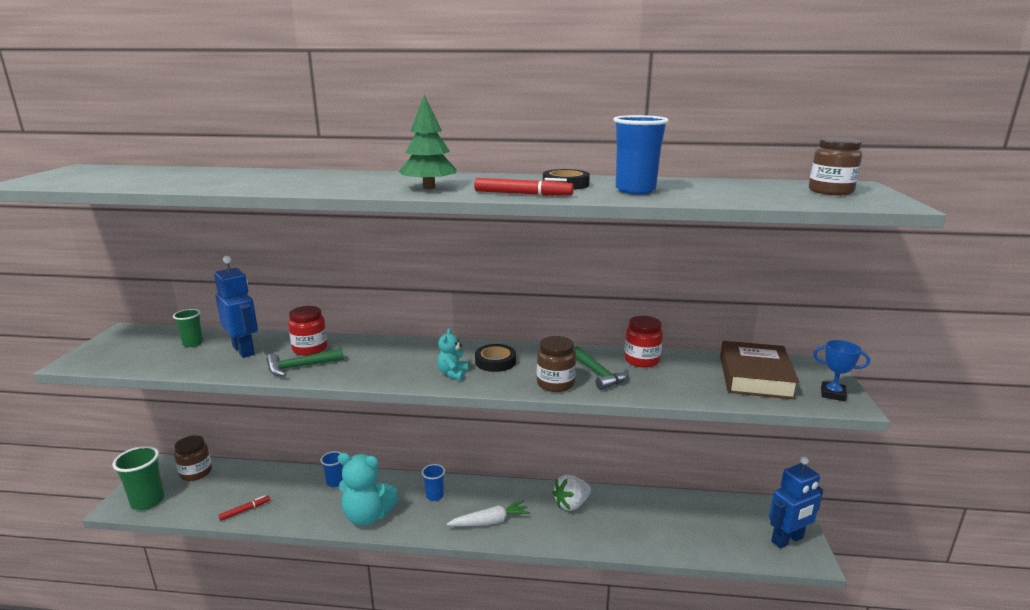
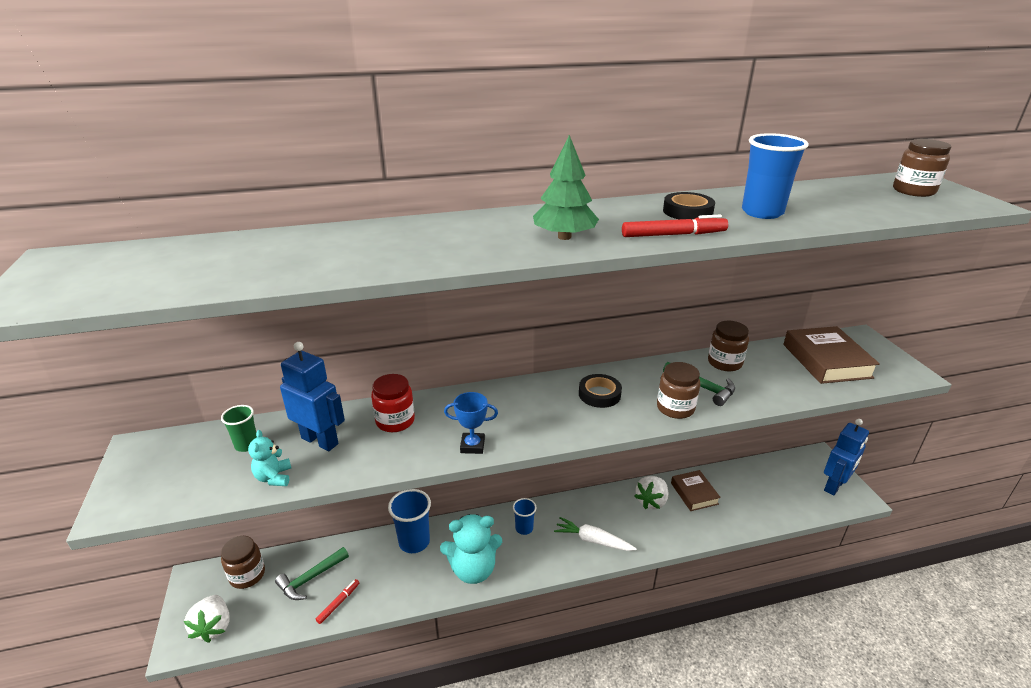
camera: 20 degrees left, 10 degrees up
green cup [112,446,164,510] -> white strawberry [184,595,230,643]
green hammer [267,348,344,376] -> green hammer moved to [275,547,349,600]
blue cup [320,451,343,487] -> blue cup [388,489,431,553], size x1.70
turquoise teddy bear [437,328,468,380] -> turquoise teddy bear moved to [248,430,291,486]
white carrot [447,500,531,526] -> white carrot turned 120 degrees counterclockwise [554,517,637,551]
red jar [624,316,663,368] -> brown jar [708,321,749,371]
blue trophy [813,340,870,401] -> blue trophy moved to [444,392,498,454]
none -> brown book [671,470,721,511]

